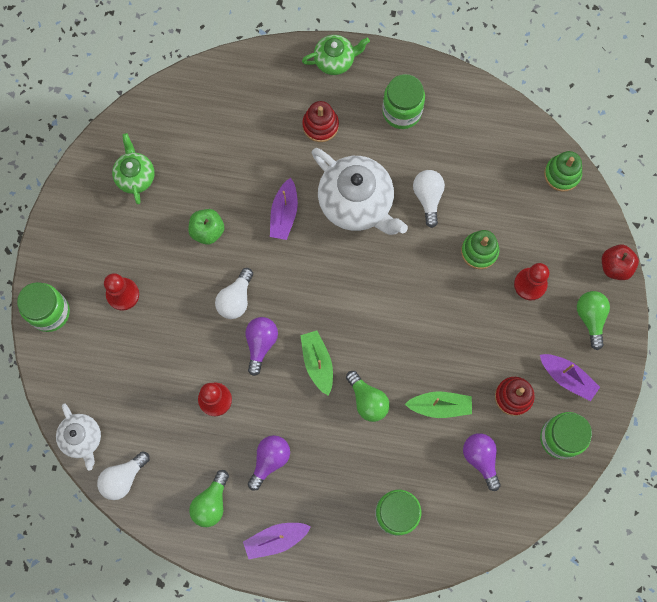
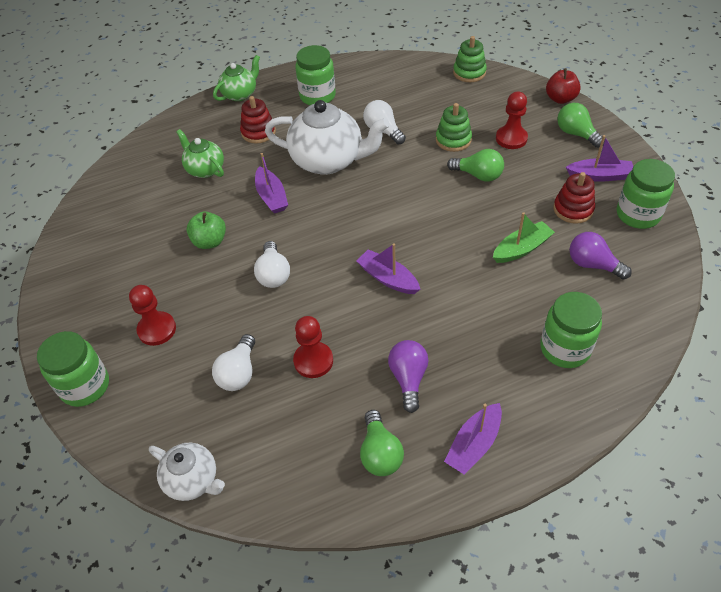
camera: 30 degrees left, 25 degrees down
white light bulb [97,451,150,500] -> white light bulb moved to [212,334,255,391]
green teapot [112,133,155,204] -> green teapot moved to [176,129,224,178]
purple light bulb [245,317,278,376] -> none
green boat [300,330,333,396] -> purple boat [356,243,421,294]
green light bulb [346,371,389,422] -> green light bulb moved to [447,149,504,182]

